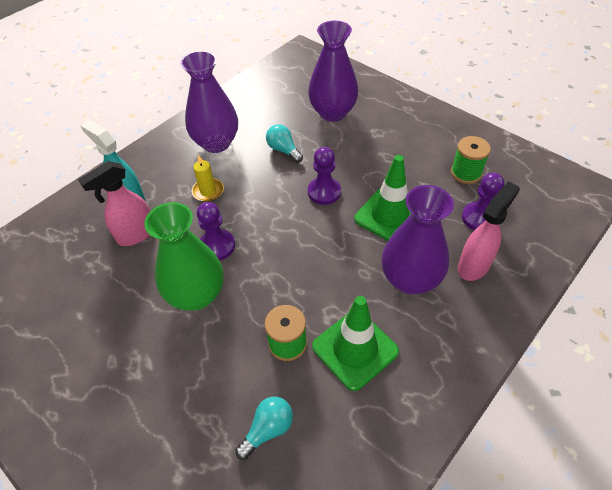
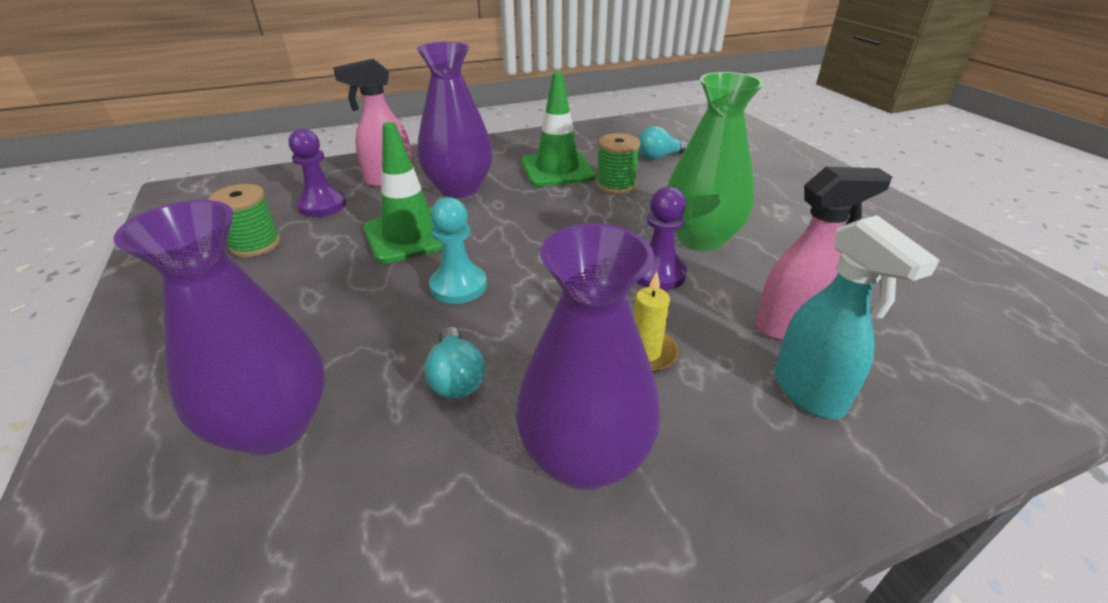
camera: 155 degrees left, 15 degrees down
purple pawn [308,147,341,205] -> turquoise pawn [429,197,487,304]

